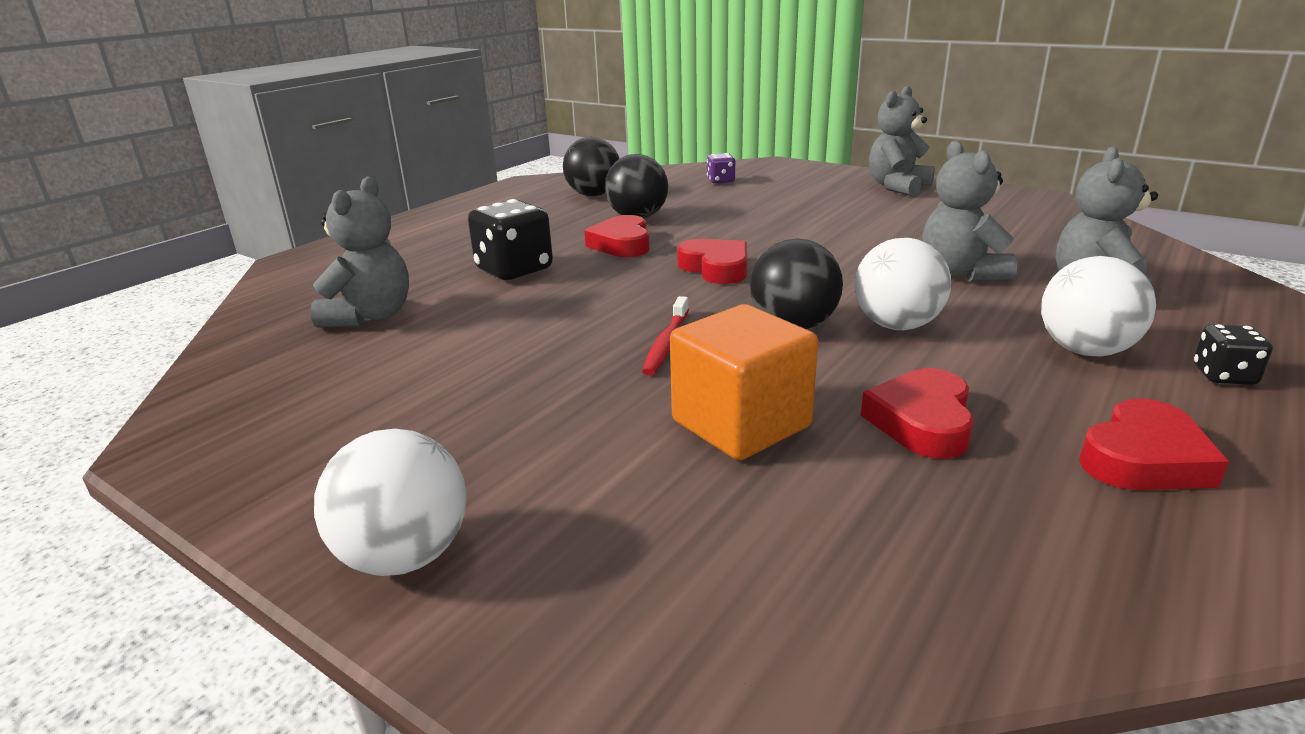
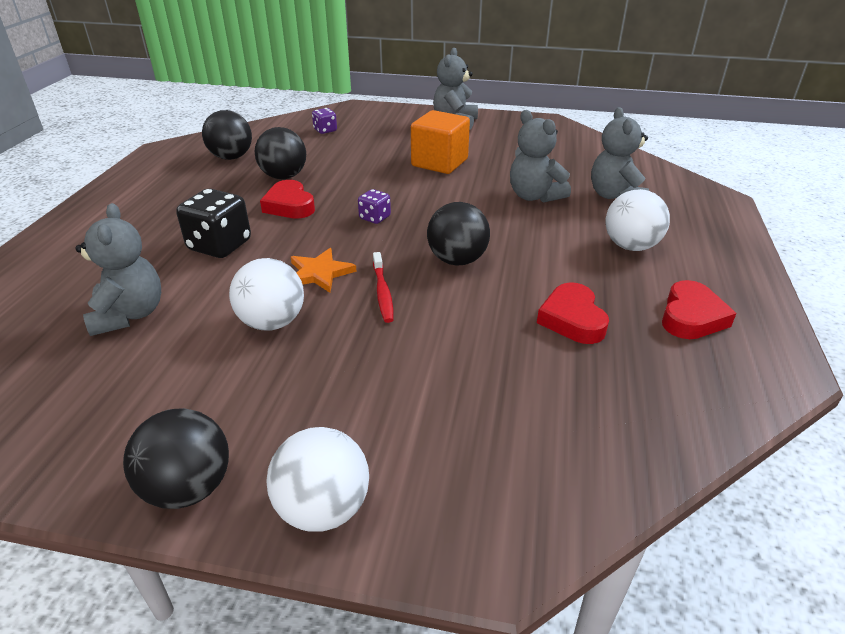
camera: 25 degrees left, 10 degrees up
orange cube [670,304,818,460] -> orange cube moved to [411,110,470,174]
red heart [677,239,747,284] -> purple dice [358,189,391,224]
white ball [854,238,951,330] -> white ball moved to [229,258,304,330]
black dice [1194,324,1273,385] -> none
none -> black ball [123,408,229,509]
none -> orange star [291,248,357,293]

